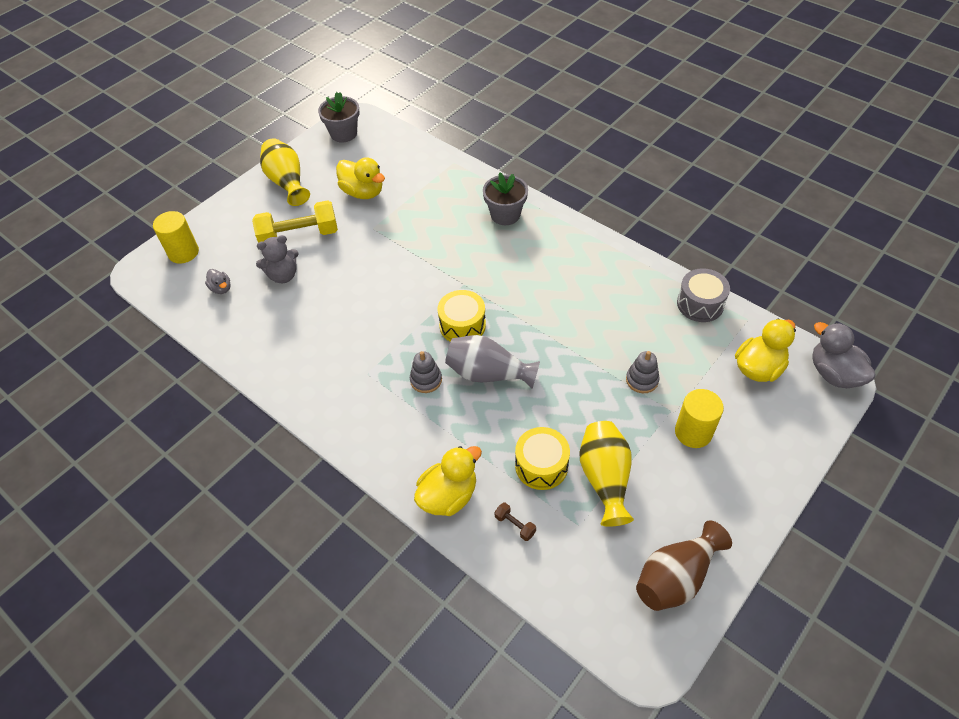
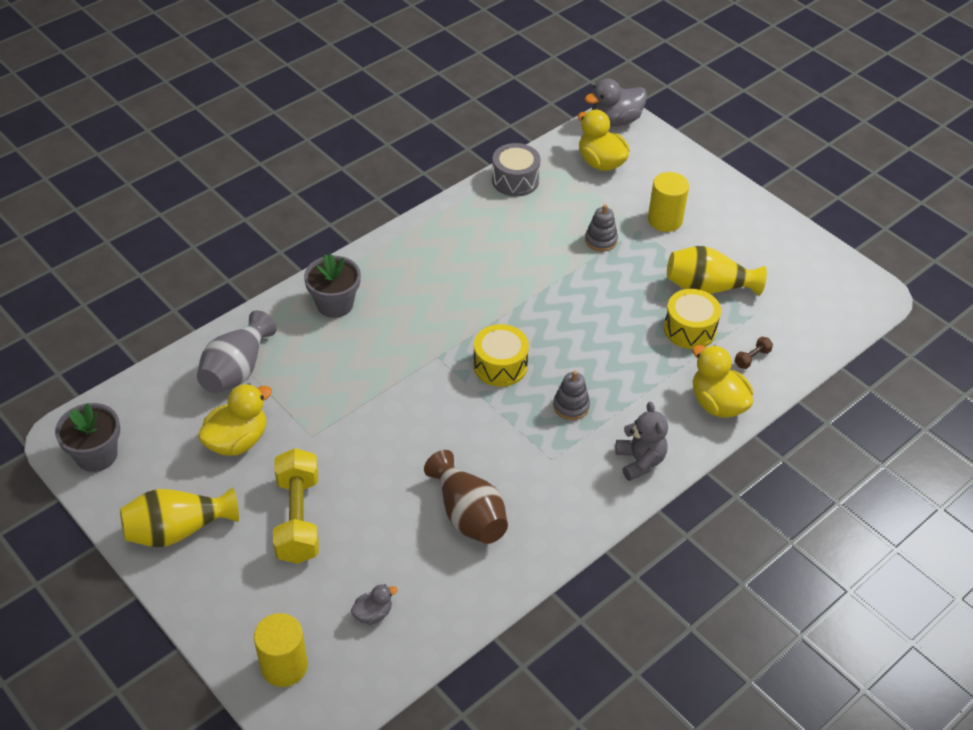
camera: 85 degrees left, 5 degrees down
grey teddy bear [256,235,299,283] -> grey teddy bear moved to [615,402,668,481]
grey vase [445,335,540,389] -> grey vase moved to [197,310,277,393]
brown vase [636,521,732,611] -> brown vase moved to [424,450,508,544]

